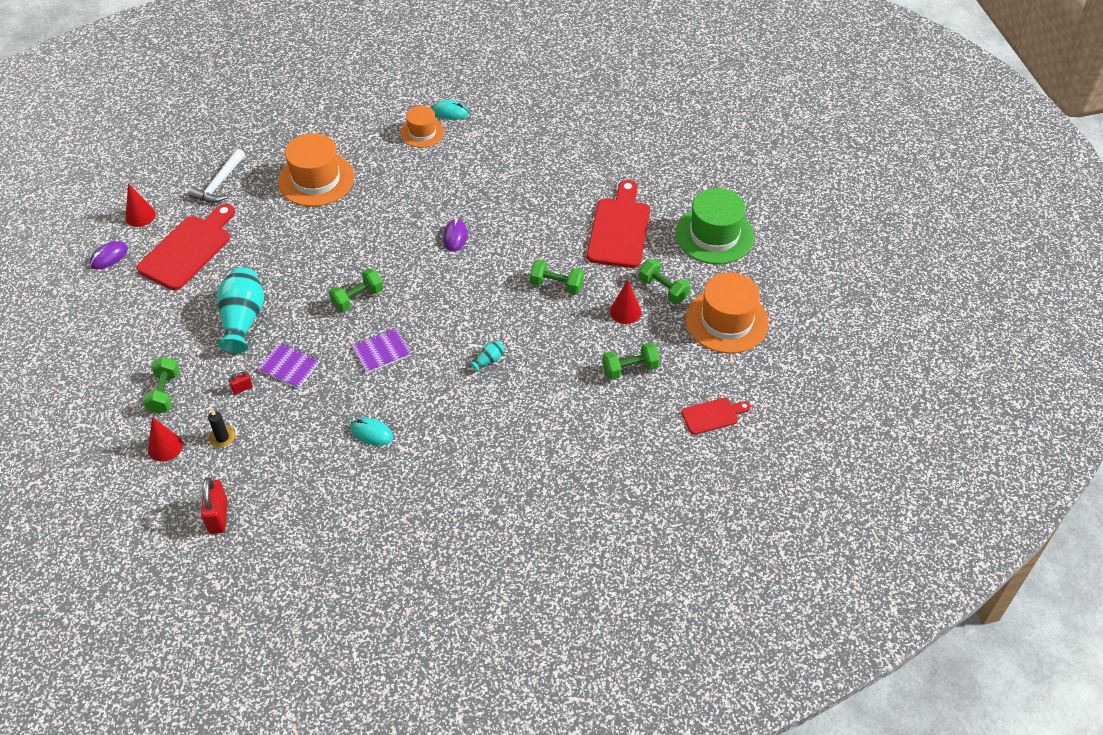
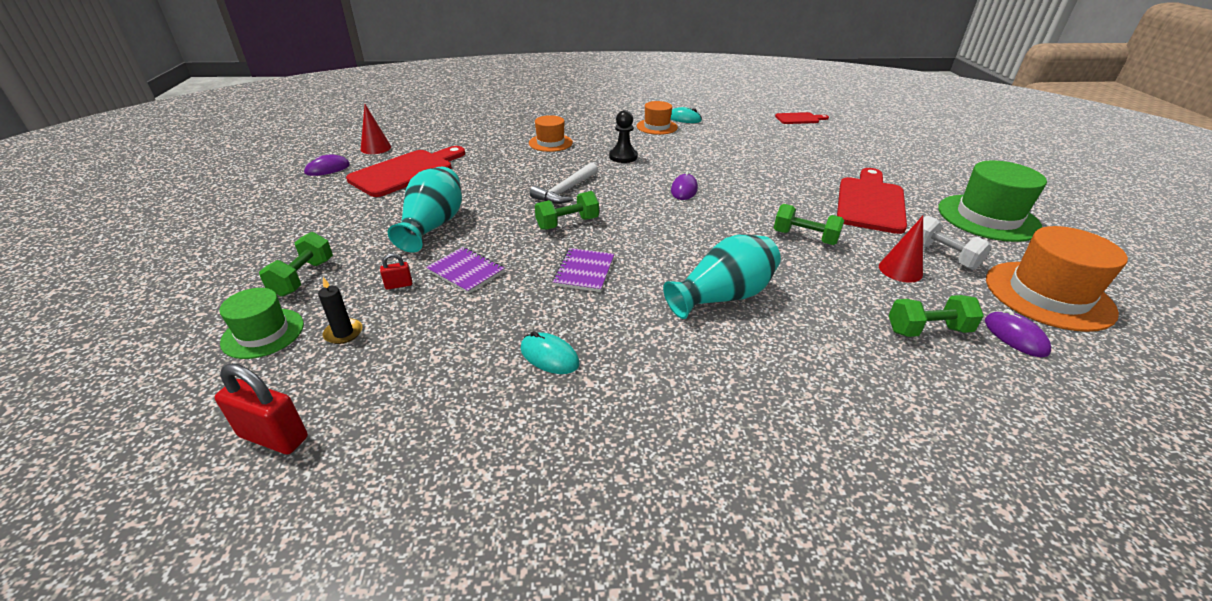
camera: 10 degrees right, 15 degrees down
red cone [148,417,183,462] -> green hat [219,288,304,359]
white hammer [188,149,245,203] -> white hammer moved to [530,163,598,204]
red padlock [201,478,228,534] -> red padlock turned 75 degrees counterclockwise [215,363,308,454]
orange hat [278,133,354,206] -> orange hat [529,115,573,152], size x0.60
purple notebook [352,328,411,373] -> purple notebook turned 60 degrees counterclockwise [552,248,614,292]
turquoise vase [470,341,504,372] -> turquoise vase [663,235,781,319], size x2.39
green dumbbell [639,259,690,304] -> white dumbbell [923,215,992,270]
red cutting board [681,398,751,435] -> red cutting board moved to [775,112,829,124]
none -> black pawn [609,110,638,163]
none -> purple mouse [985,309,1051,357]

